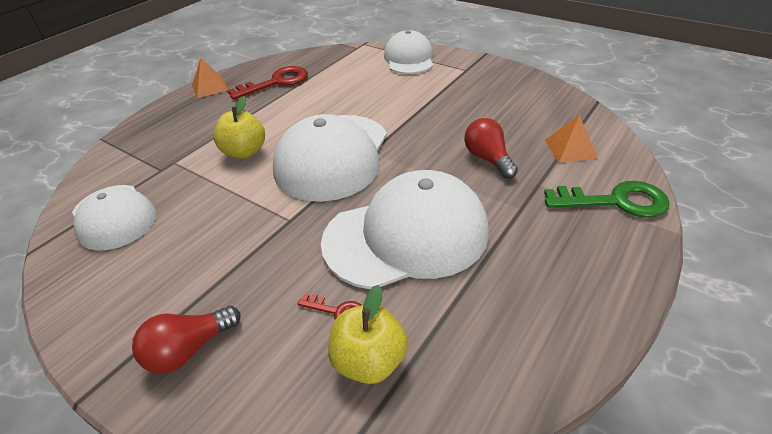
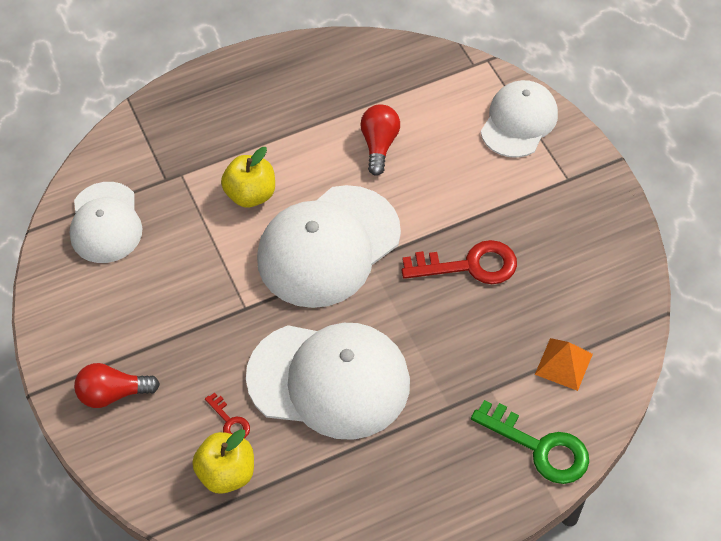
camera: 30 degrees right, 15 degrees up
orange pyramid [192,58,228,98] -> none
red key [228,66,308,100] -> red key moved to [402,240,517,284]
red light bulb [464,118,518,179] -> red light bulb moved to [360,104,400,176]

